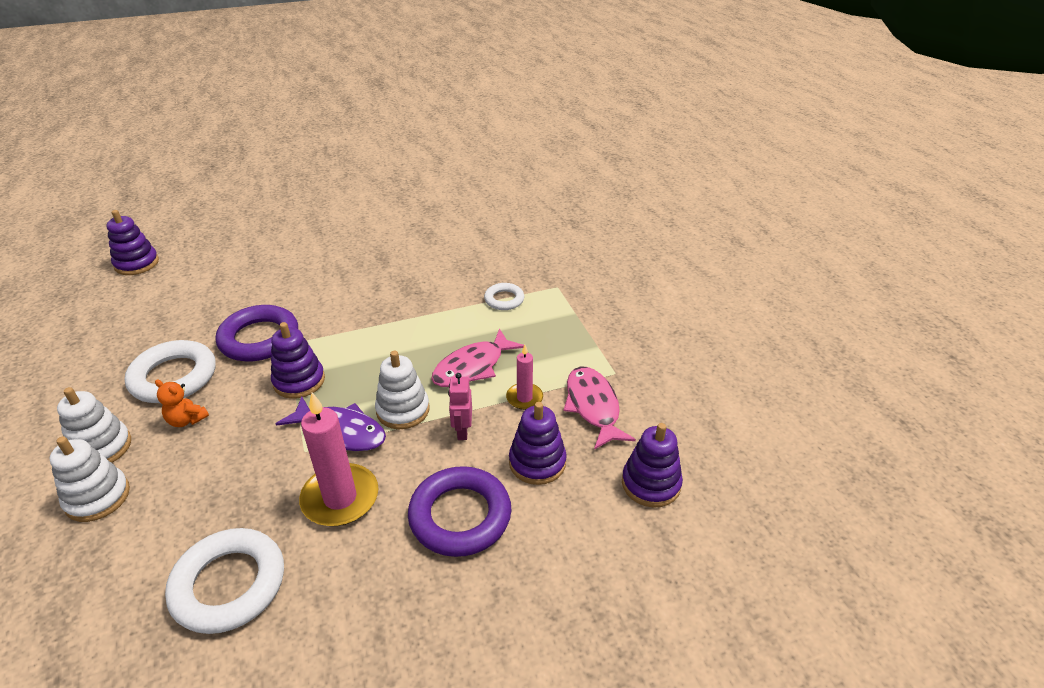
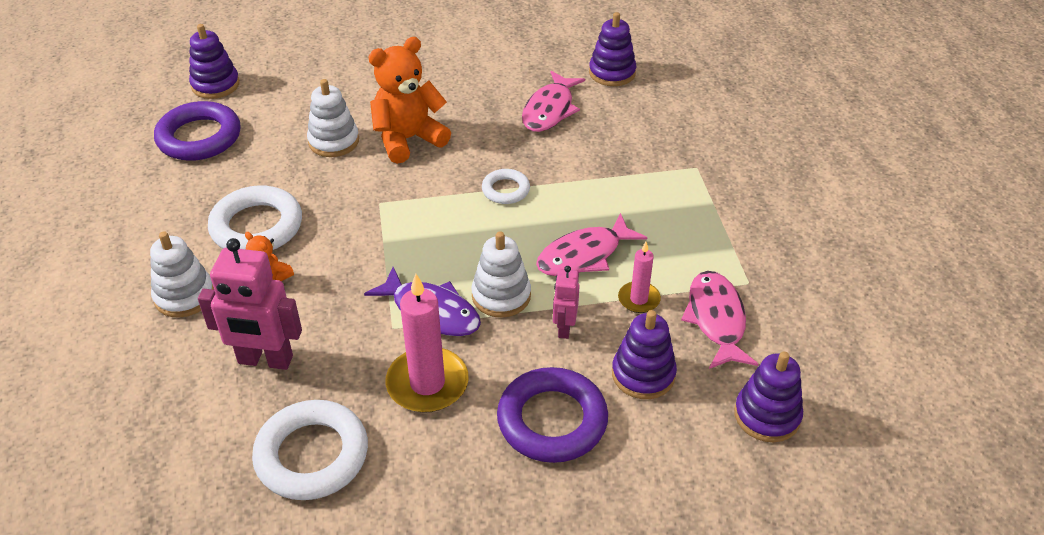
camera: 10 degrees right, 5 degrees up
white stacking toy [49,436,130,522] -> white stacking toy moved to [307,79,359,157]
purple ring [216,305,298,361] -> purple ring moved to [154,101,241,161]
purple stacking toy [271,322,325,399] -> purple stacking toy moved to [589,12,636,86]
white ring [484,283,524,310] -> white ring moved to [482,169,530,204]
none -> pink robot [198,238,302,370]
none -> orange teddy bear [369,37,451,164]
none -> pink fish [522,71,585,132]

